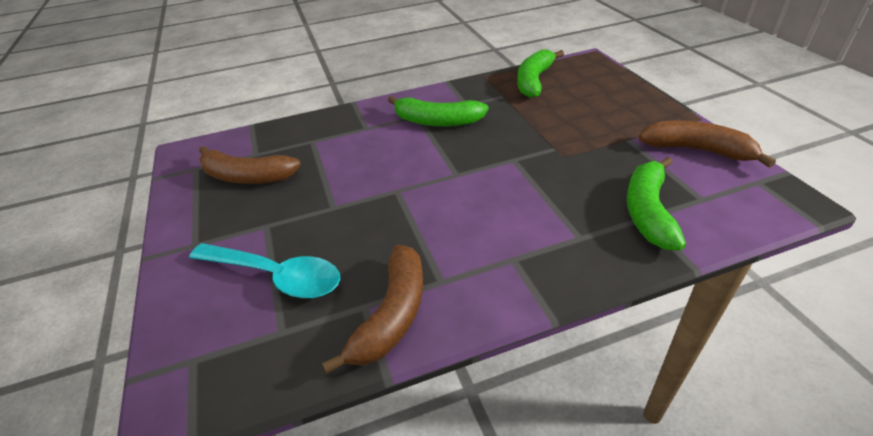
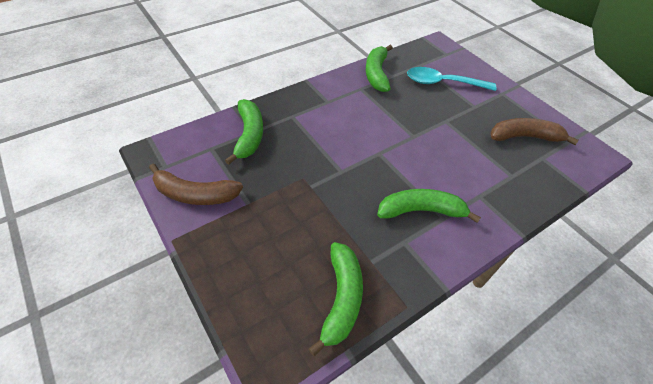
camera: 160 degrees right, 10 degrees up
brown banana [322,244,423,374] -> green banana [366,45,393,92]

